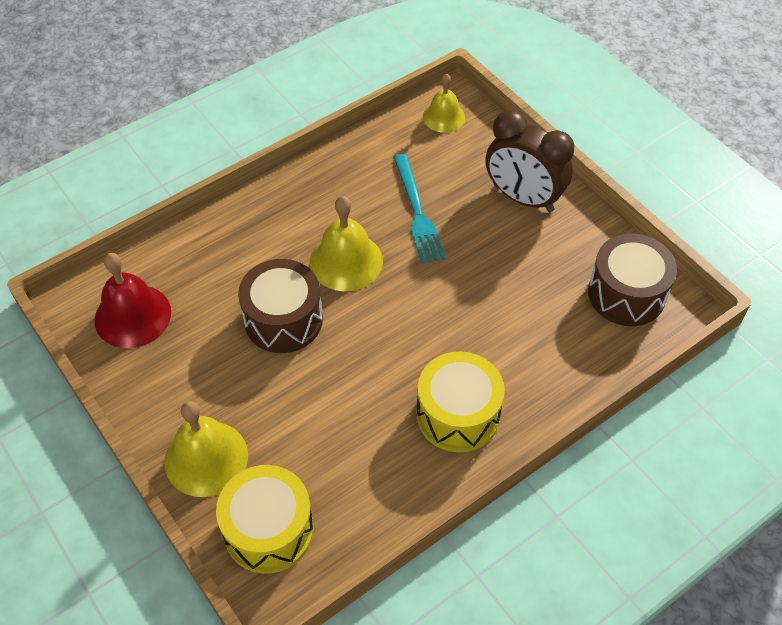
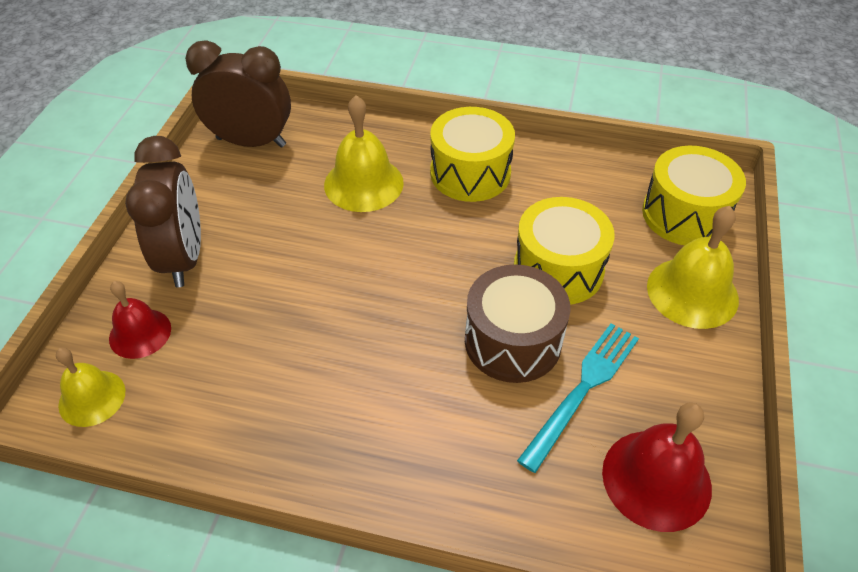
camera: 130 degrees left, 5 degrees down
yellow bell [310,196,383,291] -> yellow bell moved to [324,95,404,212]
turquoise fork [393,154,445,264] -> turquoise fork moved to [517,323,639,473]
brown drum [588,233,677,326] -> brown clock [185,40,291,148]
none -> red bell [109,281,171,359]
none -> yellow drum [514,197,615,305]

